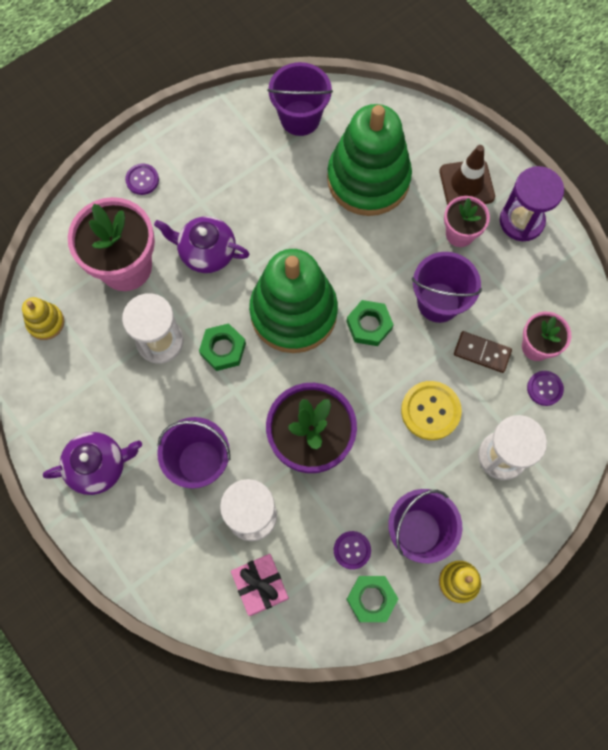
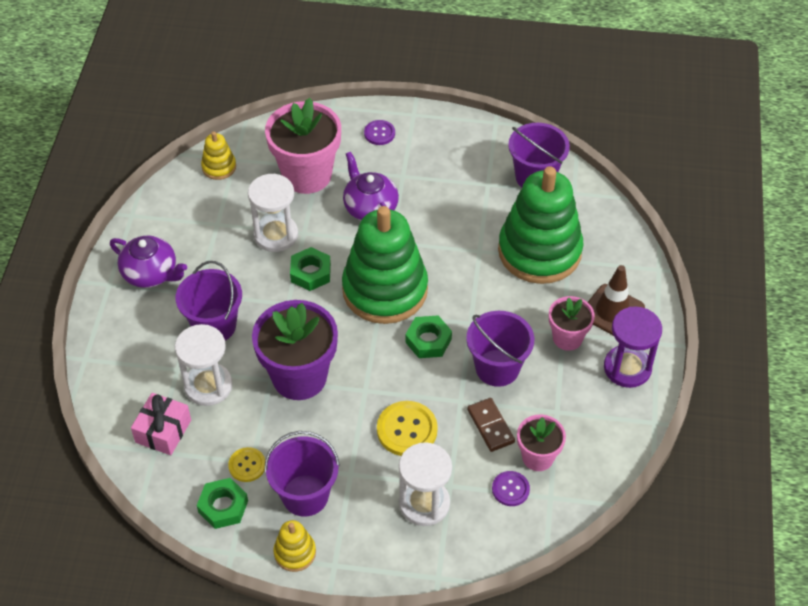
camera: 45 degrees right, 20 degrees down
purple button [334,531,371,569] -> yellow button [228,447,265,482]

